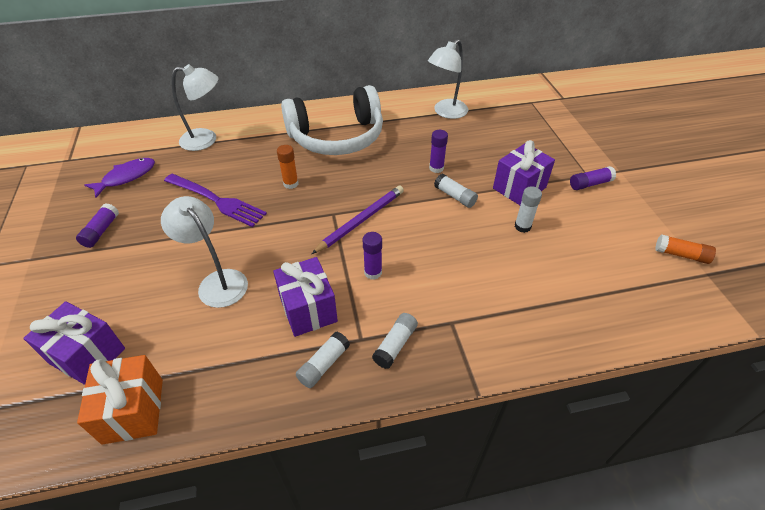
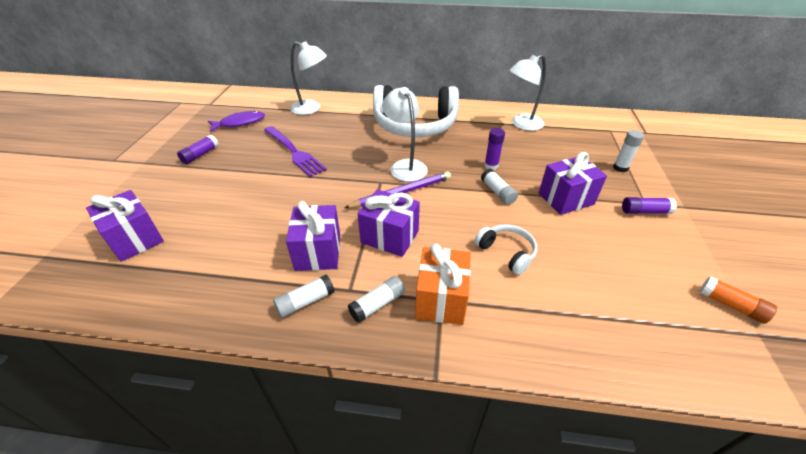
camera: 20 degrees right, 5 degrees down
orange gift [77,355,163,445] -> orange gift moved to [415,243,471,325]
white lamp [161,196,248,308] -> white lamp moved to [382,87,428,182]
orange glue stick [277,145,299,189] -> none
purple glue stick [363,232,382,280] -> purple gift [358,189,420,257]
white glue stick [515,187,542,233] -> white glue stick moved to [613,130,644,172]
none -> white headphones [475,224,537,275]

